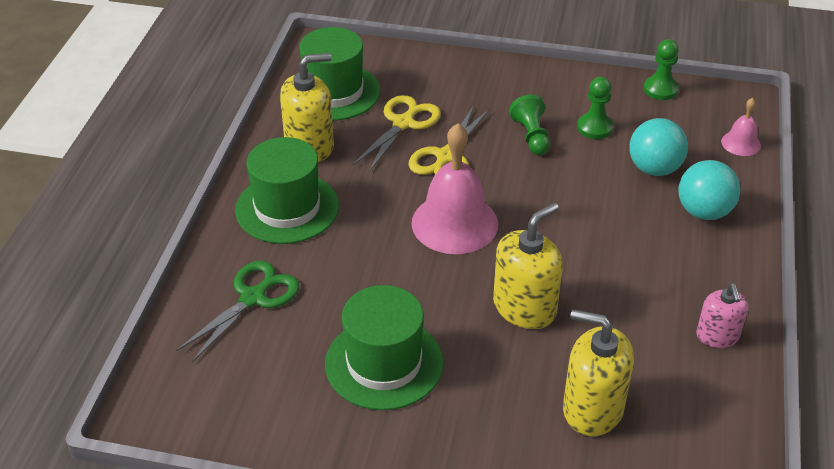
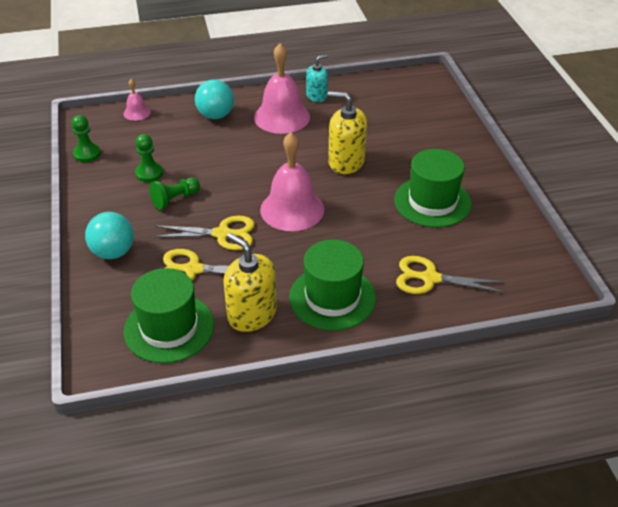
camera: 115 degrees left, 0 degrees up
green scissors [176,261,299,362] -> yellow scissors [396,256,505,294]
yellow soap dispenser [563,309,634,436] -> none
turquoise ball [629,118,688,176] -> turquoise ball moved to [85,212,134,259]
pink soap dispenser [696,283,749,348] -> turquoise soap dispenser [306,55,328,102]
none -> pink bell [254,43,310,134]

